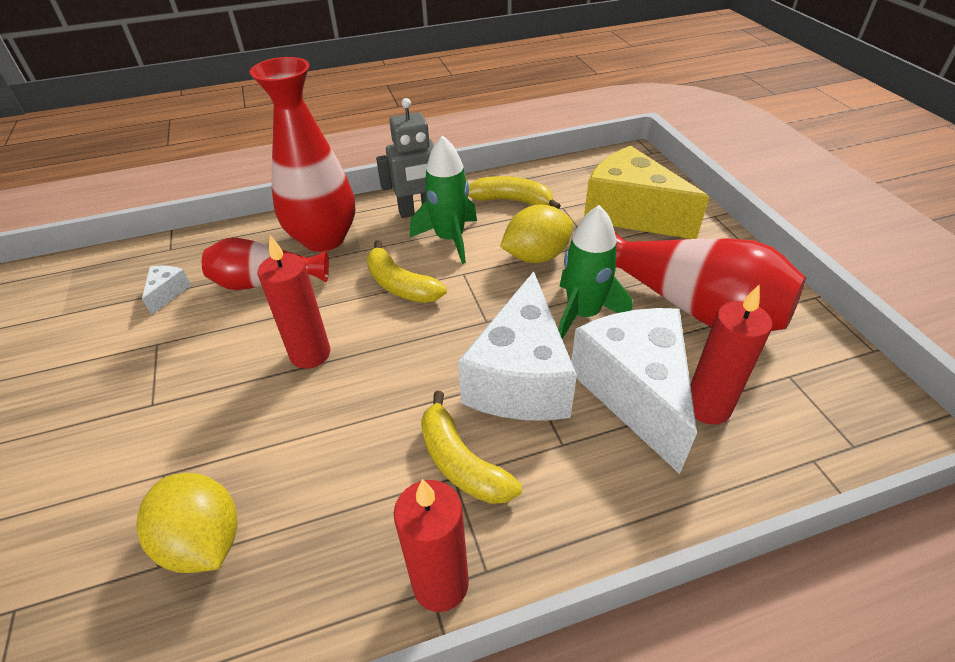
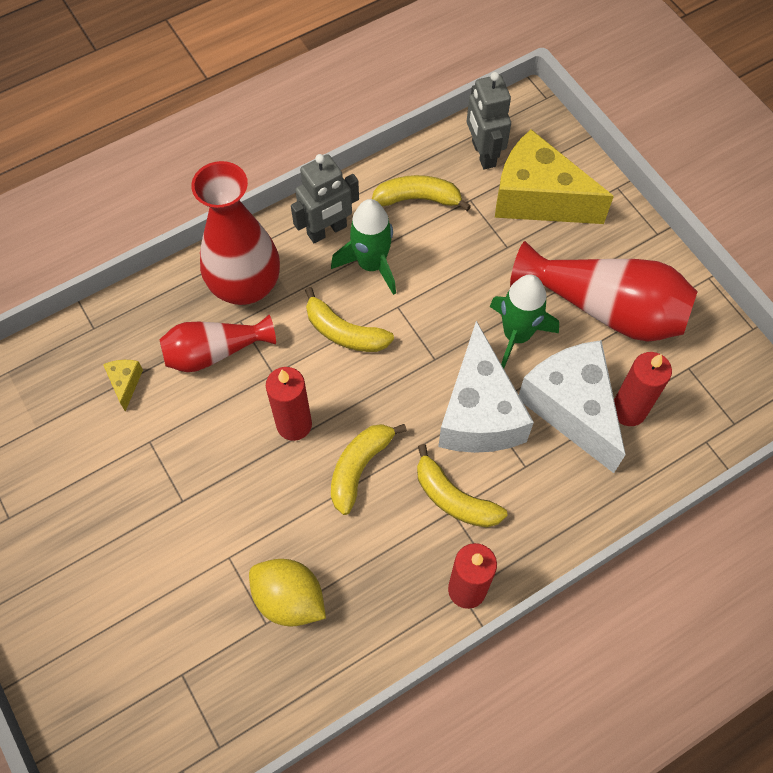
camera: 15 degrees left, 20 degrees up
white cheese [142,266,191,315] -> yellow cheese [103,360,143,411]
yellow lemon [500,204,574,263] -> none
none -> yellow banana [331,424,407,515]
none -> grey robot [467,72,511,169]

